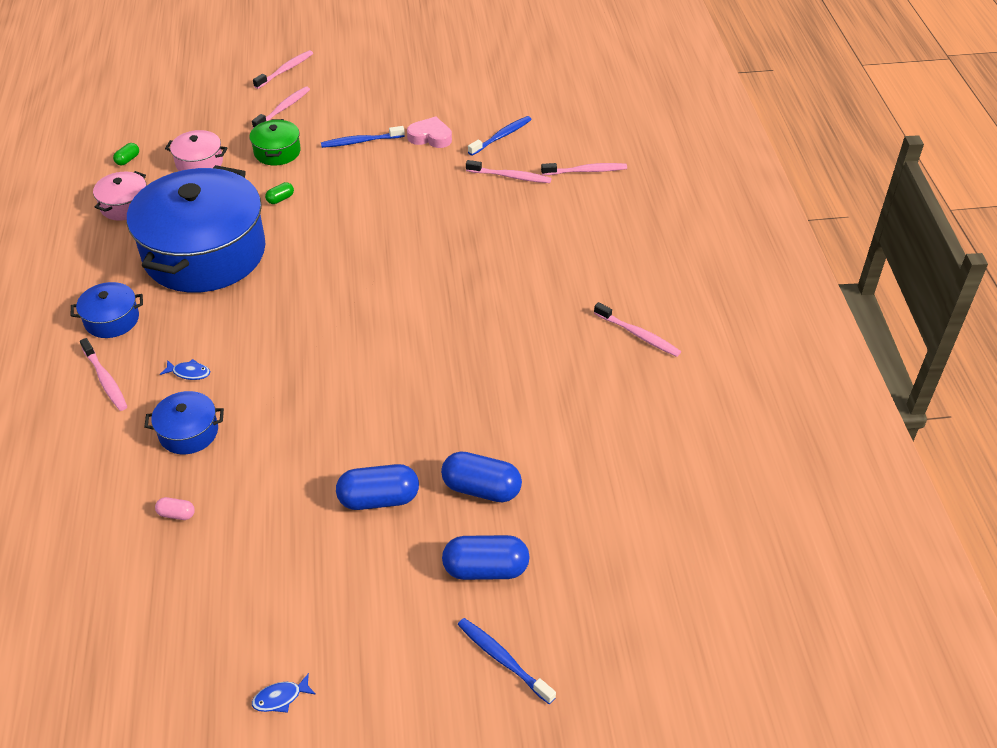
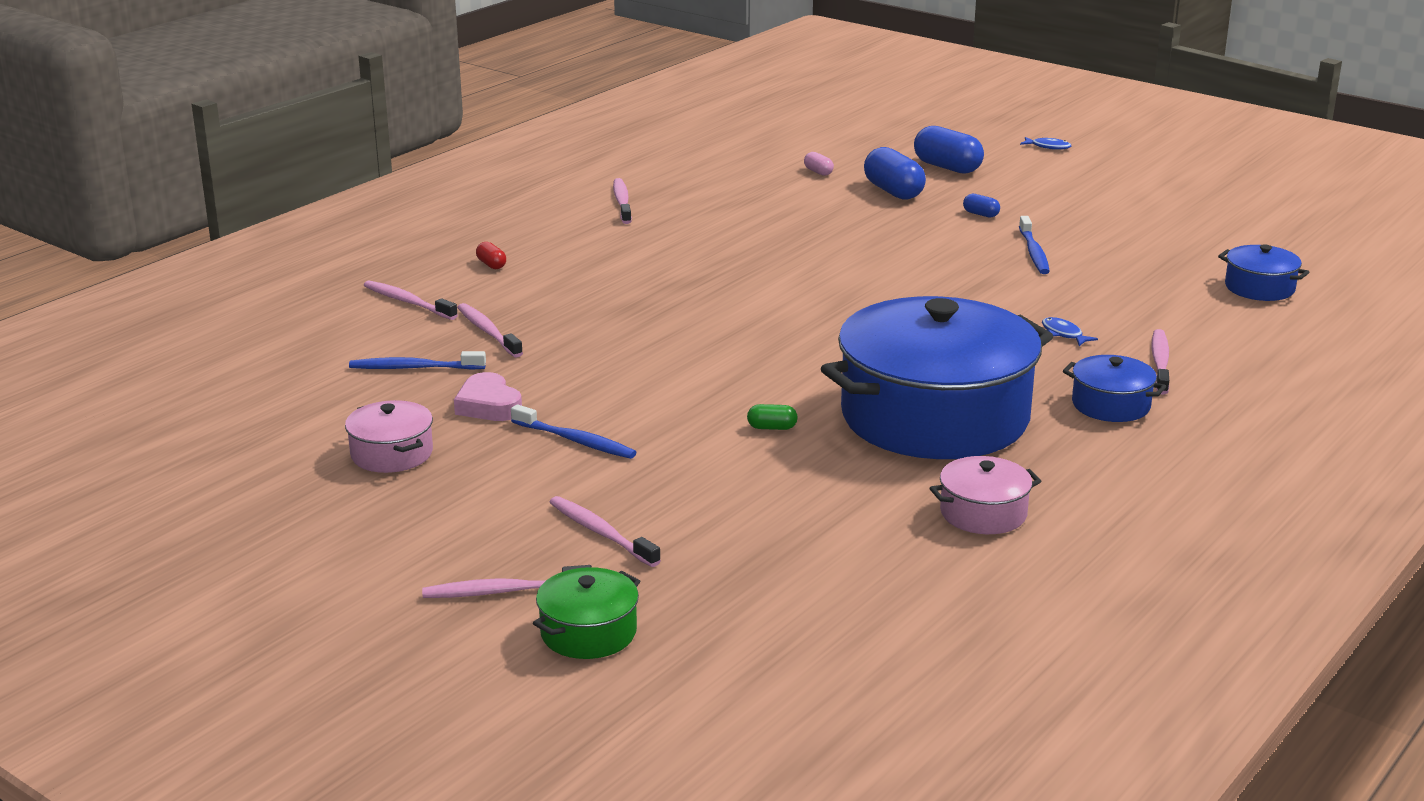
camera: 135 degrees left, 20 degrees down
green capsule [113,143,139,165] -> none
blue pot [144,391,224,454] -> blue pot moved to [1218,244,1309,301]
pink capsule [155,497,195,520] -> pink capsule moved to [804,152,834,176]
pink pot [165,130,227,171] -> pink pot moved to [345,400,433,473]
green pot [250,119,301,166] -> green pot moved to [533,567,640,659]
pink toothbrush [252,86,310,128] -> pink toothbrush turned 60 degrees clockwise [549,496,661,567]
blue fish [252,673,316,713] -> blue fish moved to [1020,137,1071,150]
blue capsule [336,464,419,510] -> blue capsule [963,194,1000,218], size x0.48
blue toothbrush [458,618,556,704] -> blue toothbrush moved to [1019,216,1050,274]
none -> red capsule [476,242,506,269]

